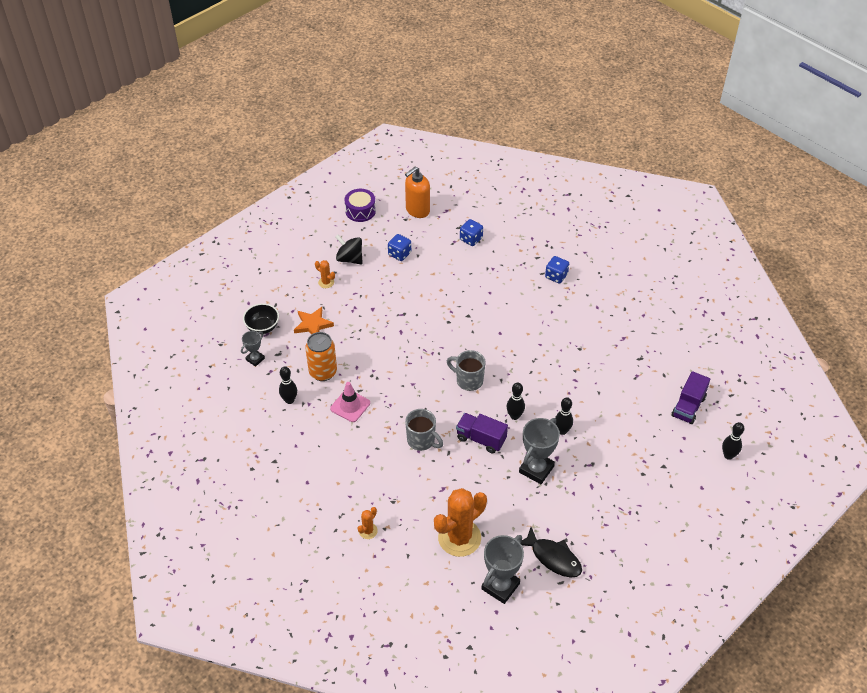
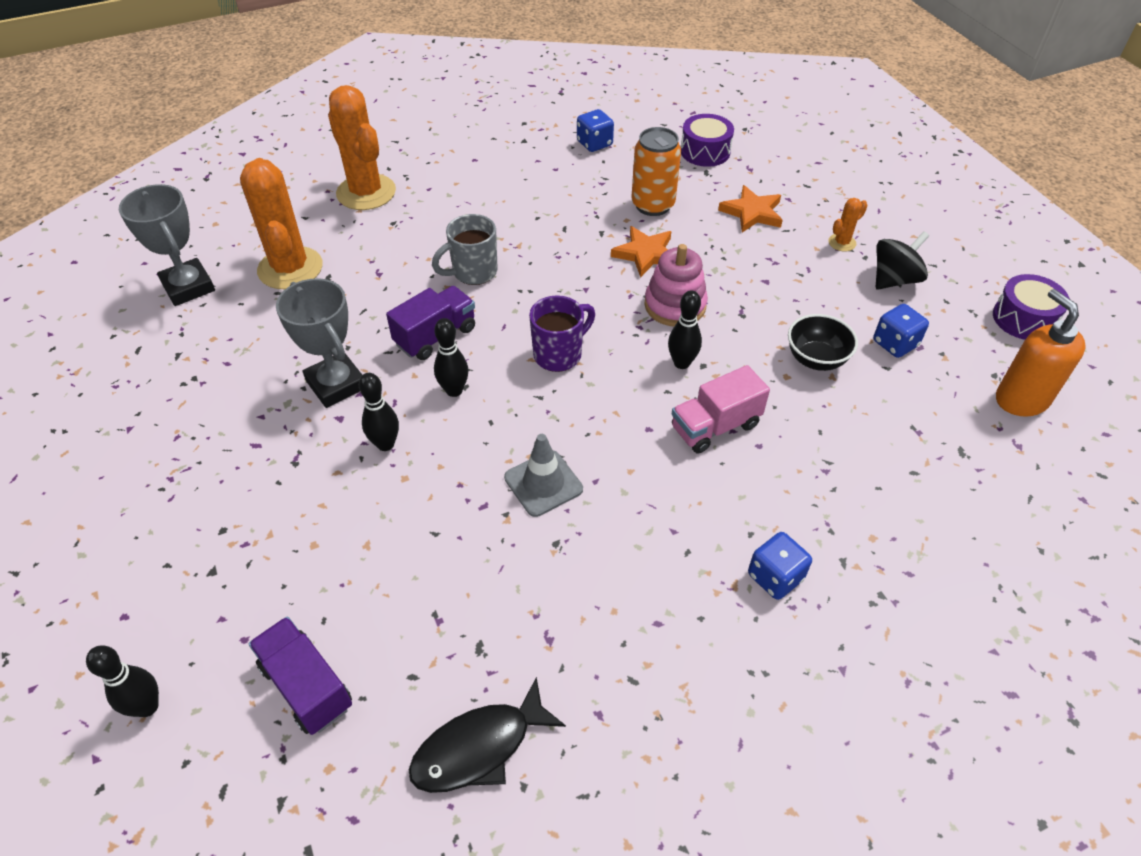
camera: 110 degrees right, 0 degrees up
grey trophy [241,331,265,367] -> purple drum [681,114,734,167]
black bowl [243,303,279,334] -> black bowl moved to [788,314,858,371]
black bowling pin [279,366,297,404] -> black bowling pin moved to [668,290,702,369]
pink traffic cone [330,382,370,422] -> none
orange cactus [358,507,378,539] -> orange cactus [328,85,396,210], size x2.27
grey mug [447,350,486,391] -> purple mug [529,295,595,372]
blue dice [460,219,483,246] -> blue dice moved to [577,109,614,152]
black fish [521,527,582,577] -> black fish moved to [409,677,566,793]
none -> grey traffic cone [504,434,583,517]
none -> orange star [611,226,671,278]
none -> pink stacking toy [644,244,708,326]
none -> pink truck [672,365,770,453]

